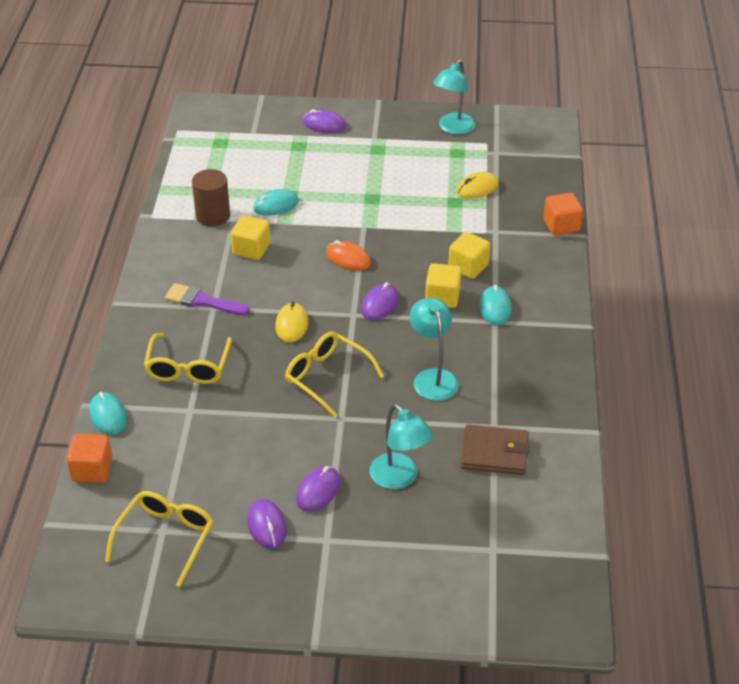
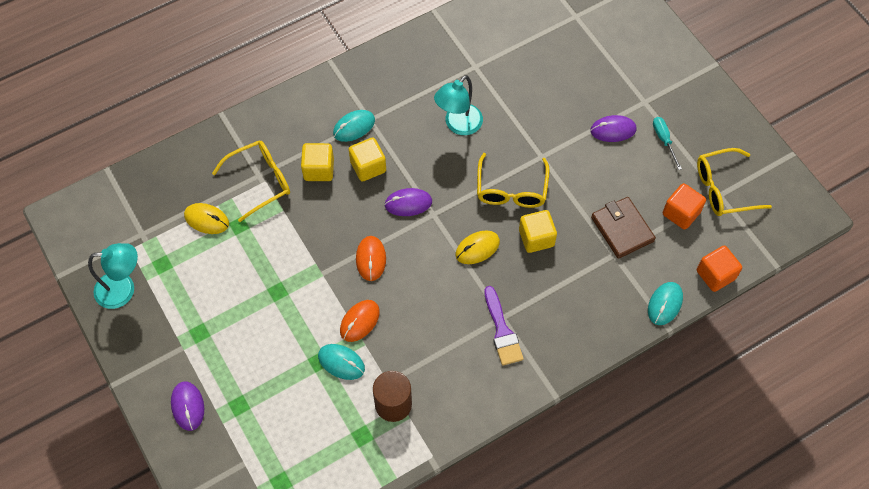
camera: 125 degrees left, 20 degrees up
yellow glasses [144,333,232,384] -> yellow glasses moved to [212,141,290,222]
yellow cube [231,215,270,260] -> yellow cube moved to [519,210,557,253]
purple mouse [247,499,287,549] -> turquoise screwdriver [653,117,682,170]
turquoise lamp [370,404,433,489] -> none
brown wallet [461,425,530,475] -> brown wallet moved to [591,197,656,259]
orange cube [544,193,583,236] -> orange cube moved to [663,183,706,230]
none -> orange mouse [340,300,380,342]

